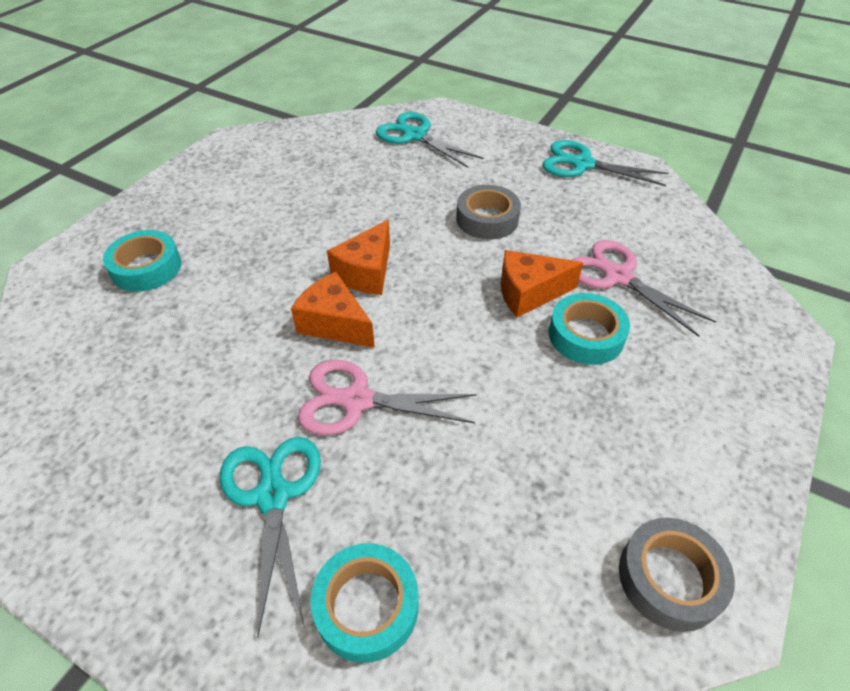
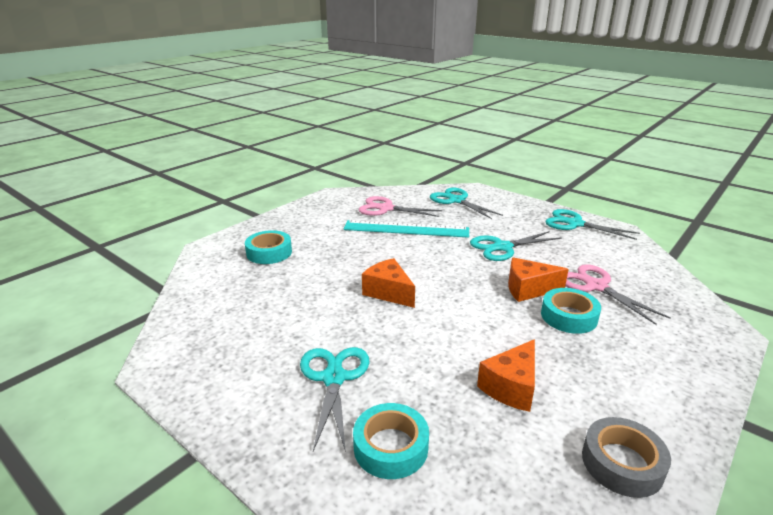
camera: 10 degrees right, 20 degrees down
pink scissors [298,360,477,435] -> pink scissors moved to [358,196,442,217]
orange cheese [327,220,390,295] -> orange cheese moved to [477,339,535,412]
grey tape [456,185,521,239] -> turquoise scissors [470,231,561,261]
none -> turquoise ruler [344,220,469,238]

